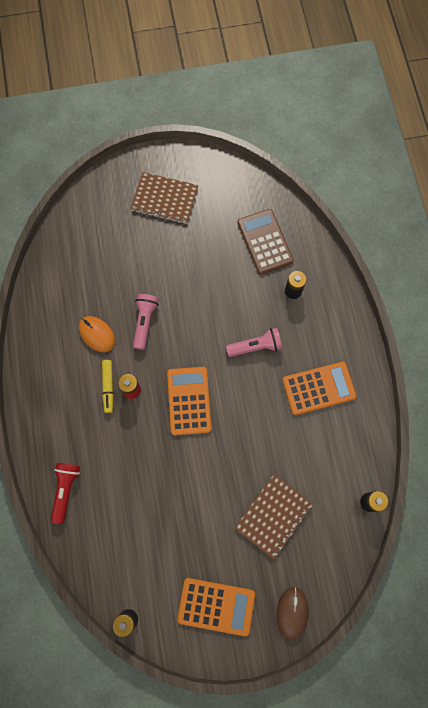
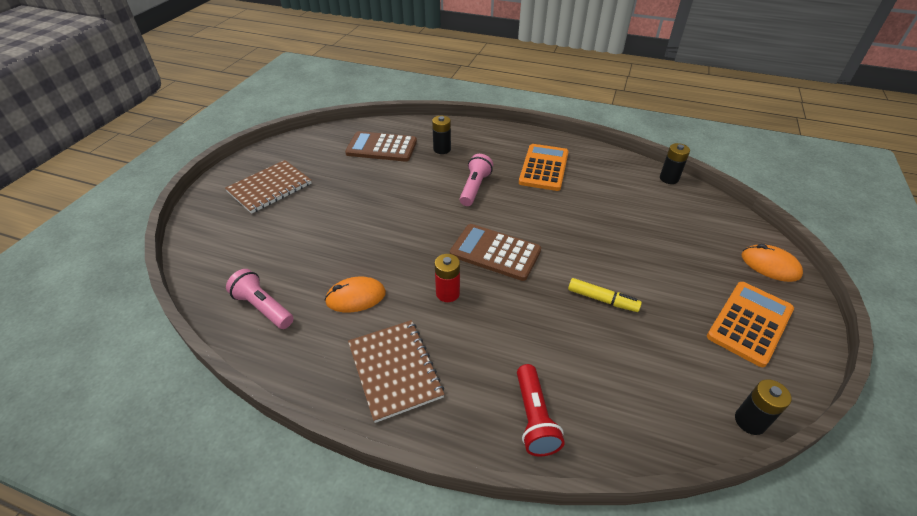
camera: 60 degrees left, 30 degrees down
red flashlight [51,463,80,524] -> red flashlight turned 135 degrees counterclockwise [517,364,565,457]
yellow marker [102,360,114,413] -> yellow marker moved to [568,278,642,312]
pink flashlight [133,294,159,350] -> pink flashlight moved to [226,269,294,329]
orange calculator [167,367,212,435] -> brown calculator [450,224,541,281]
brown notebook [234,474,313,559] -> brown notebook moved to [348,320,445,423]
brown mouse [276,587,309,640] -> orange mouse [741,244,803,282]

